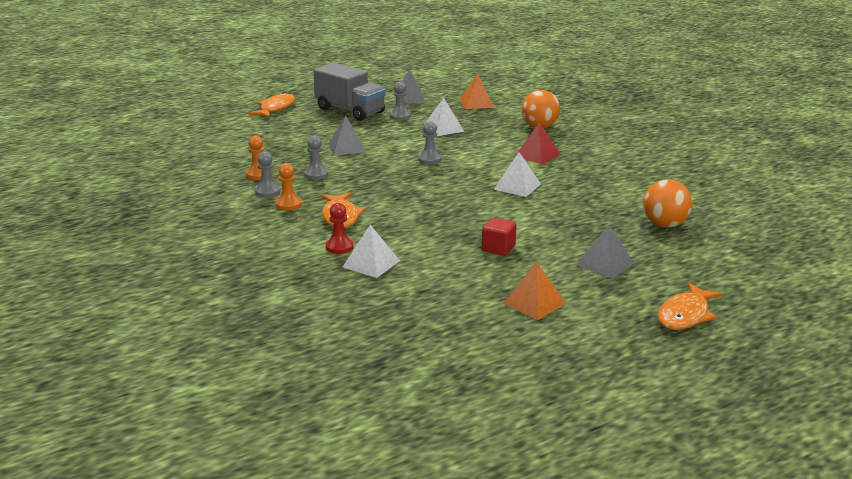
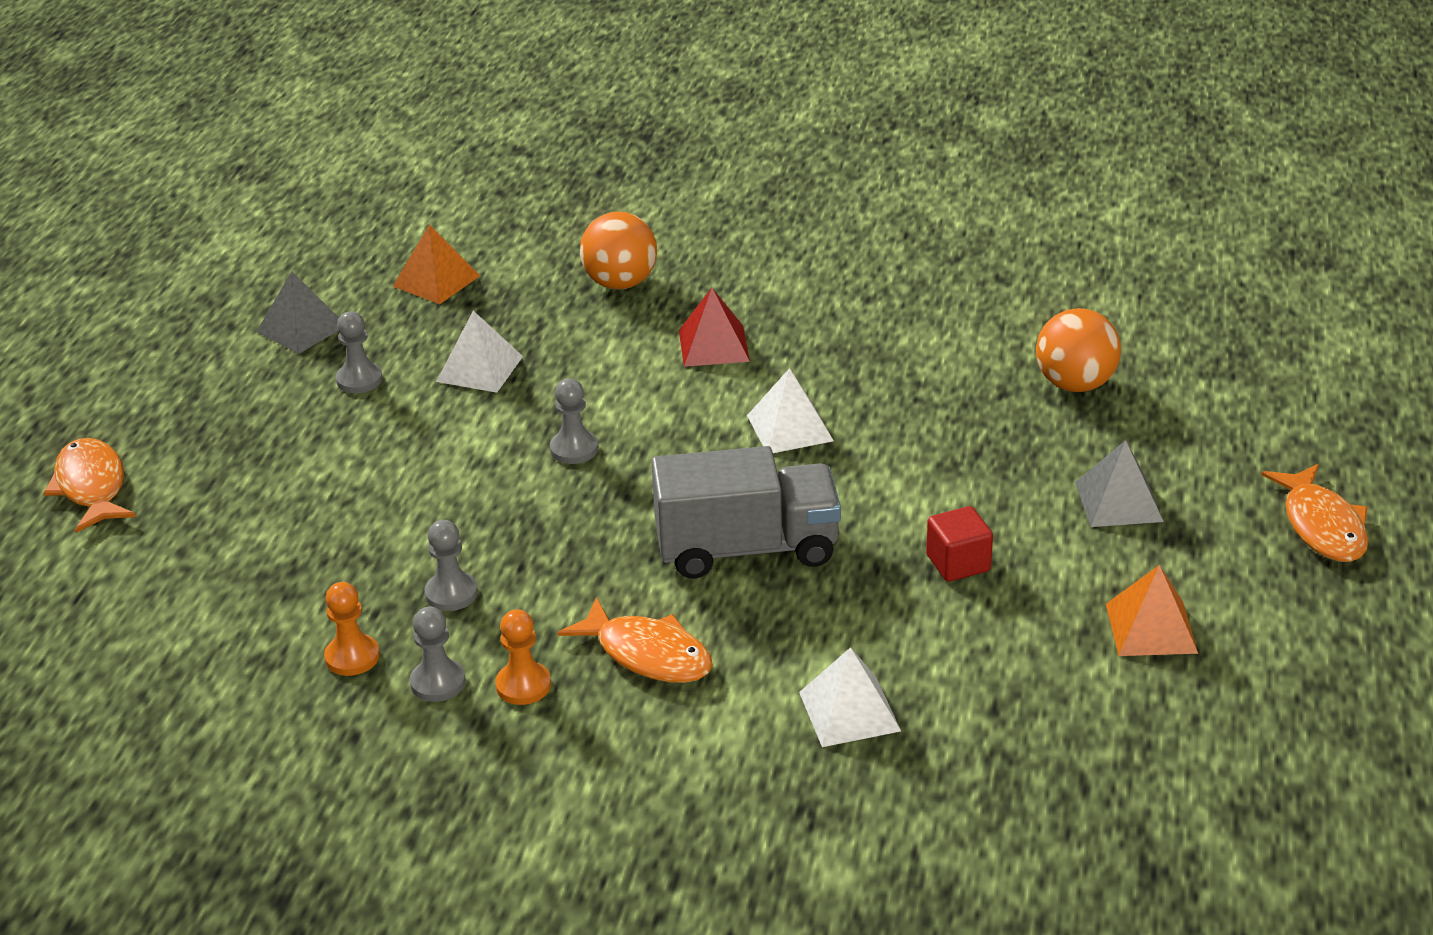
camera: 45 degrees left, 10 degrees up
grey truck [314,63,386,121] -> grey truck moved to [652,446,841,579]
red pawn [326,203,354,254] -> none
grey pyramid [328,115,366,155] -> none

